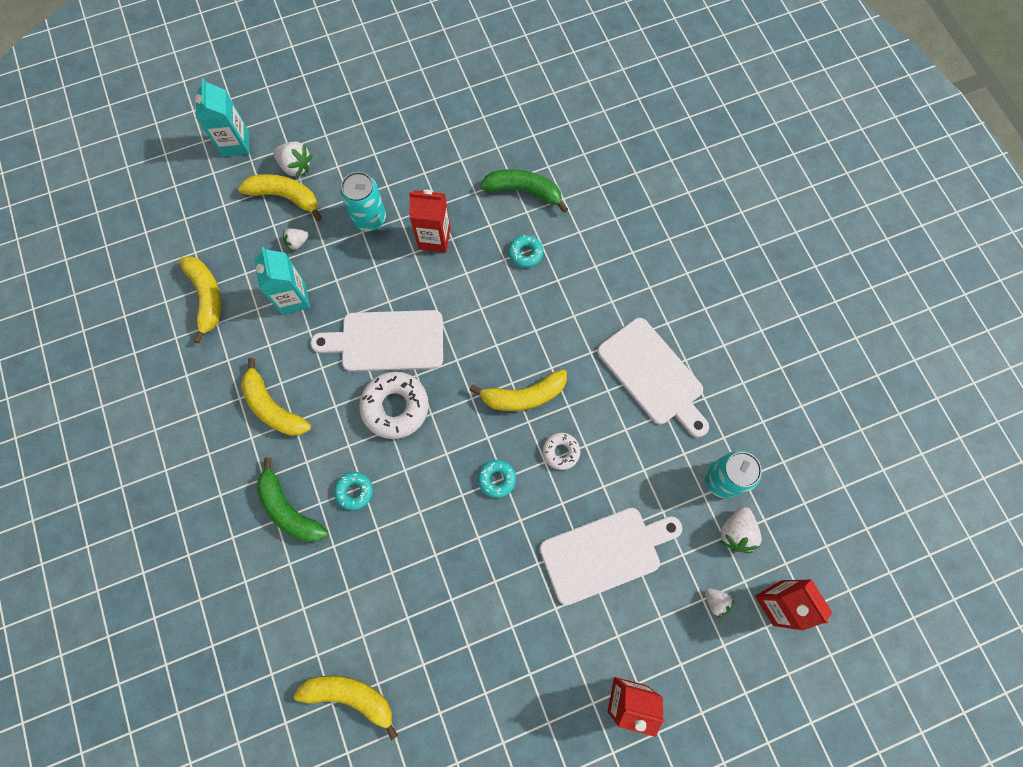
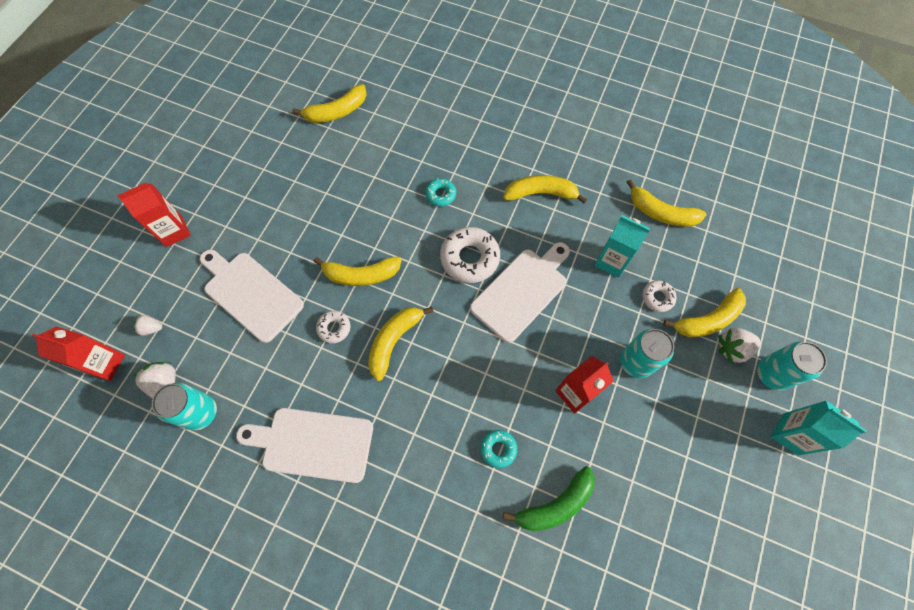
camera: 135 degrees right, 5 degrees down
turquoise carton [195,78,249,157] -> turquoise carton moved to [771,401,867,455]
green banana [256,457,328,542] -> none
white strawberry [283,228,309,251] -> white donut [642,280,677,312]
turquoise donut [478,460,516,498] -> yellow banana [313,257,402,286]
white cutting board [540,508,682,605] -> white cutting board turned 105 degrees clockwise [200,249,304,343]
none -> turquoise can [757,342,827,391]

